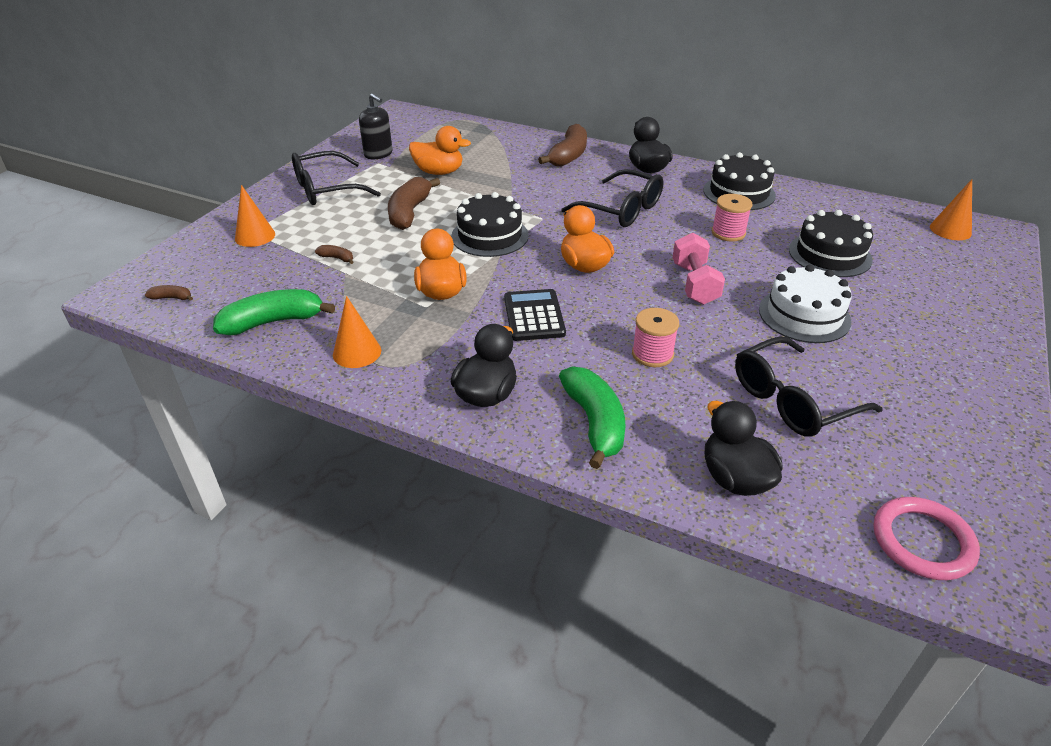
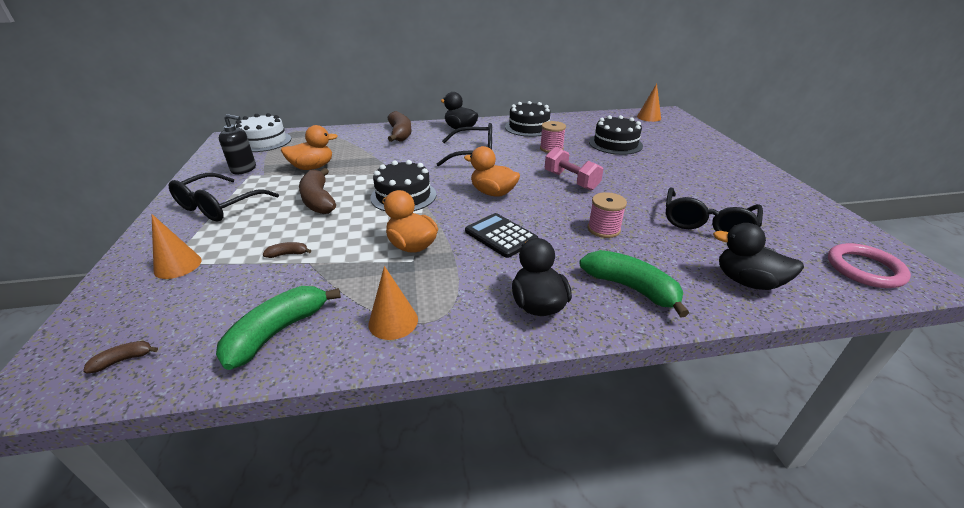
camera: 35 degrees left, 5 degrees down
white cake [759,265,852,343] -> white cake moved to [235,113,292,152]

